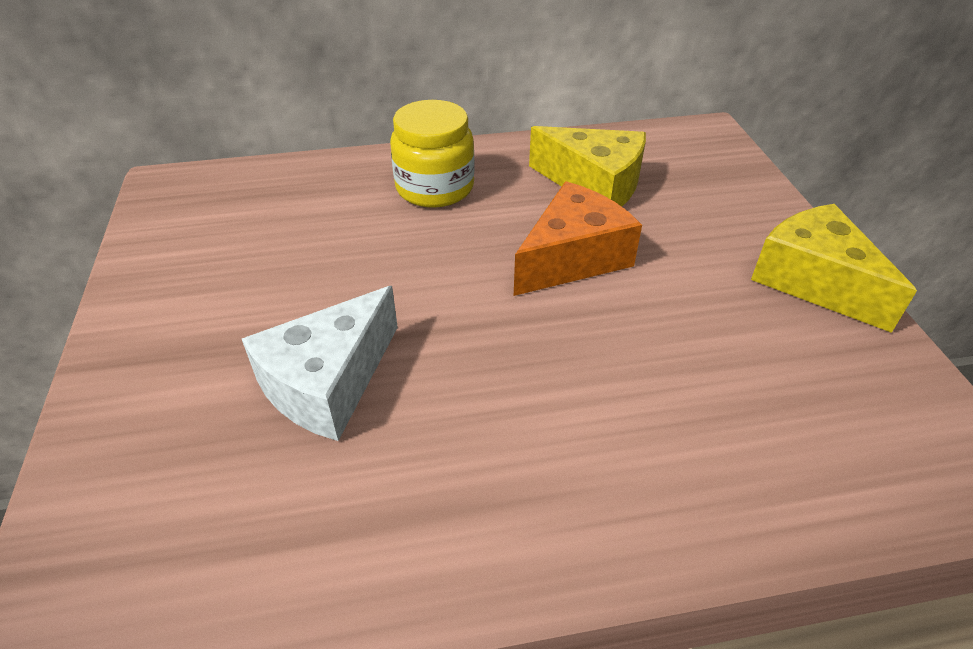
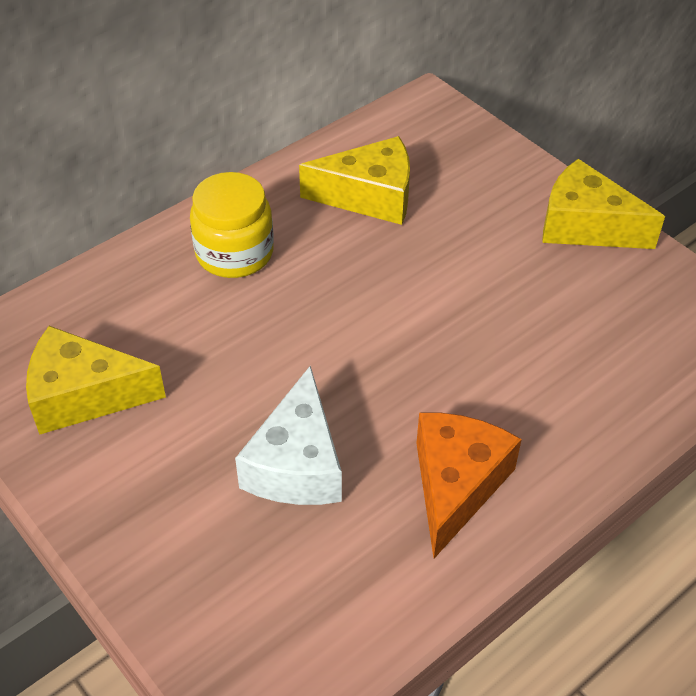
camera: 30 degrees left, 5 degrees up
orange cheese [514,181,642,296] -> orange cheese moved to [416,413,522,558]
none -> yellow cheese [26,326,166,434]

